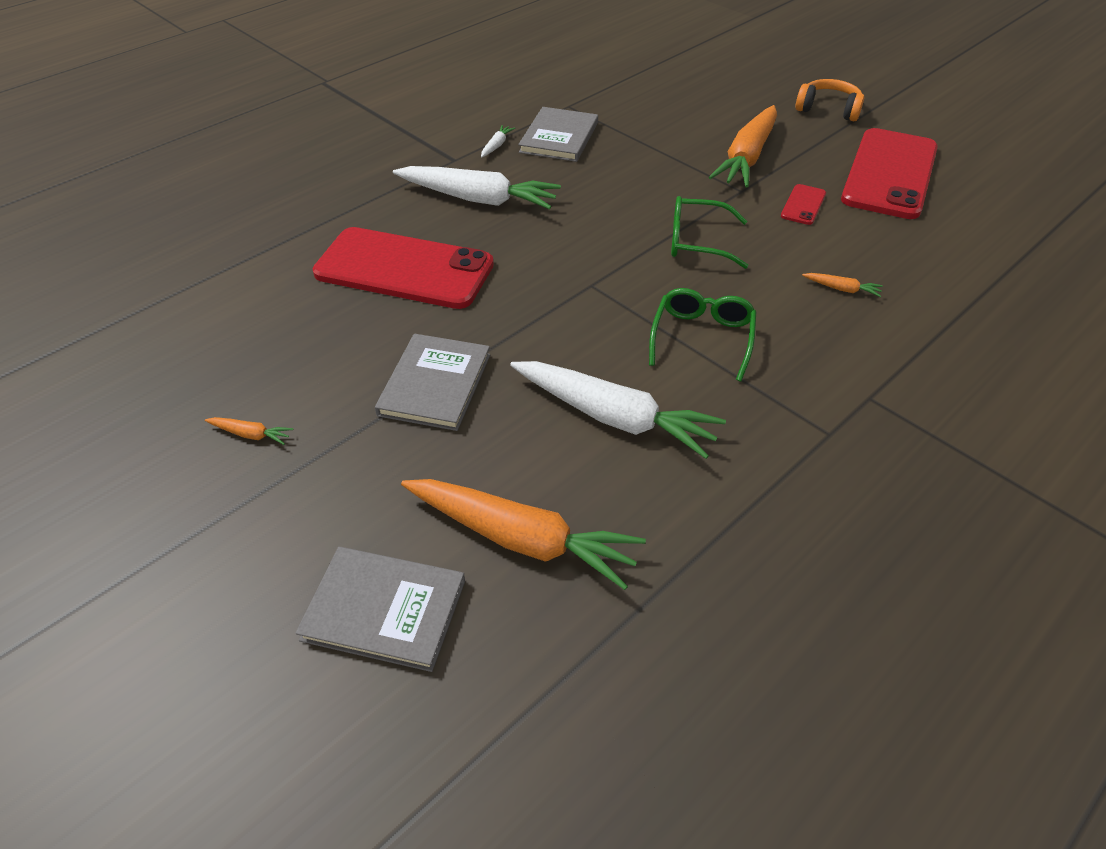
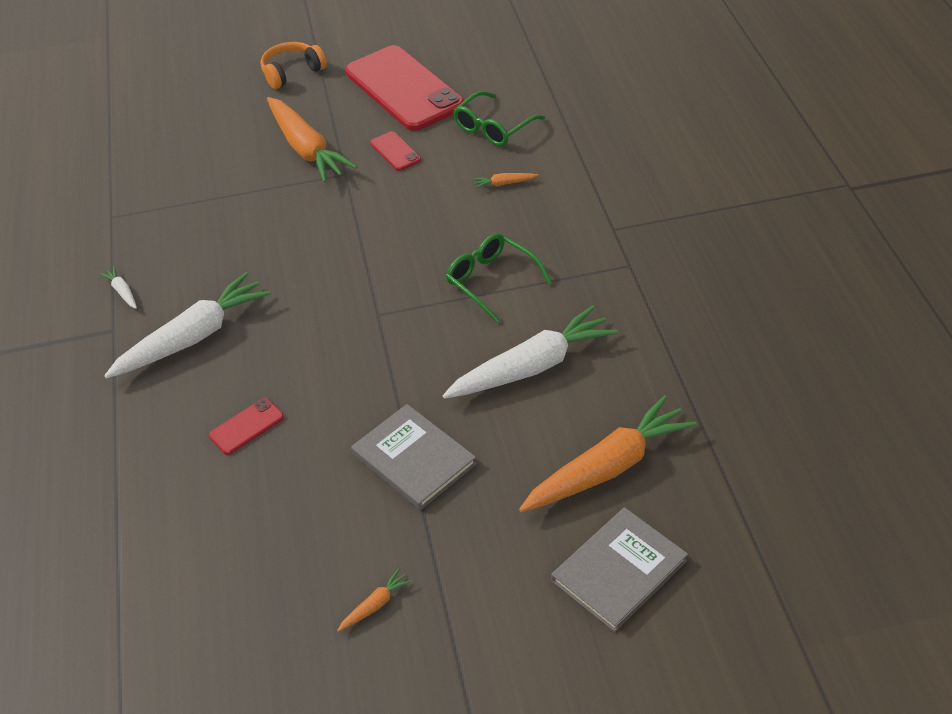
camera: 55 degrees left, 0 degrees up
red phone [313,227,494,309] -> red phone [209,398,284,455], size x0.41
grey book [518,107,598,162] -> none
green glasses [671,196,748,269] -> green glasses moved to [453,91,545,146]
orange carrot [802,273,883,297] -> orange carrot turned 150 degrees counterclockwise [472,173,538,189]

